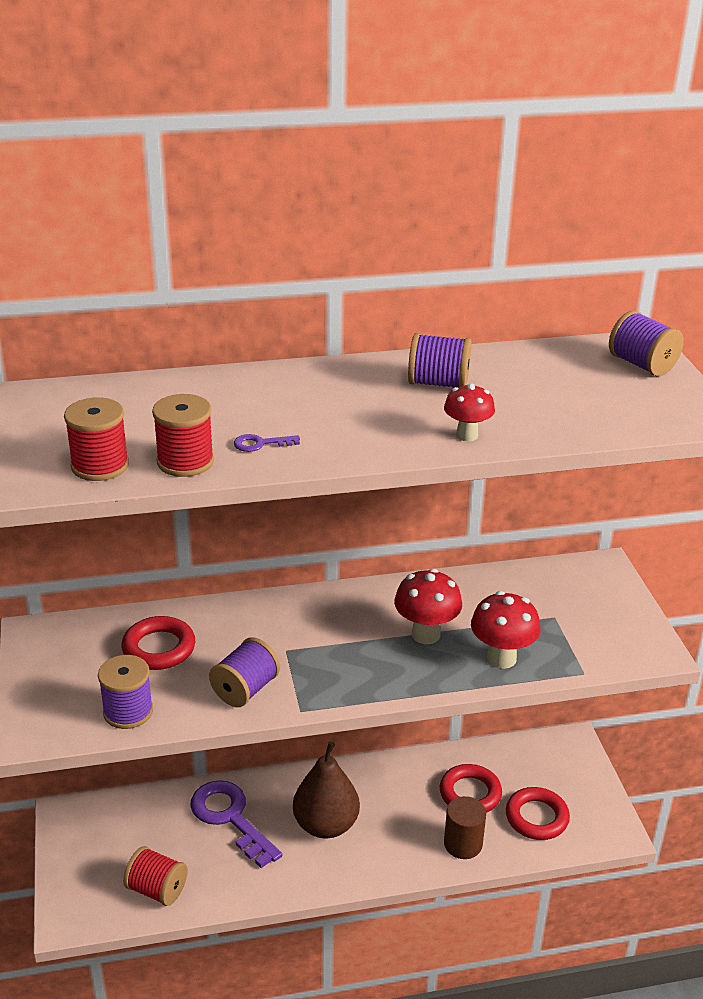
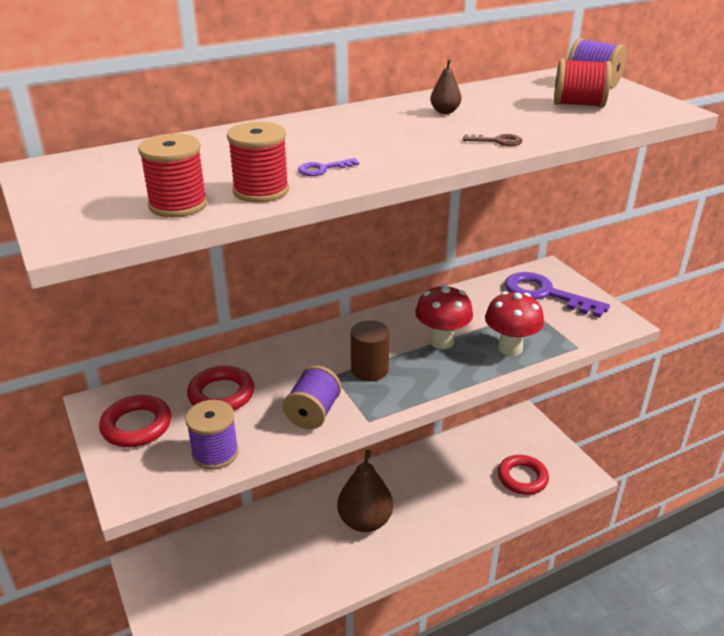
camera: 15 degrees left, 0 degrees up
red spool [123,846,188,906] -> red spool moved to [554,59,612,108]
purple key [190,780,282,868] -> purple key moved to [505,272,610,318]
purple spool [408,333,471,388] -> brown pear [430,59,462,114]
red ring [440,764,502,813] -> red ring moved to [99,395,171,447]
red mushroom [444,383,495,441] -> brown key [463,134,522,146]
brown cylinder [444,796,486,859] -> brown cylinder moved to [351,320,390,381]

